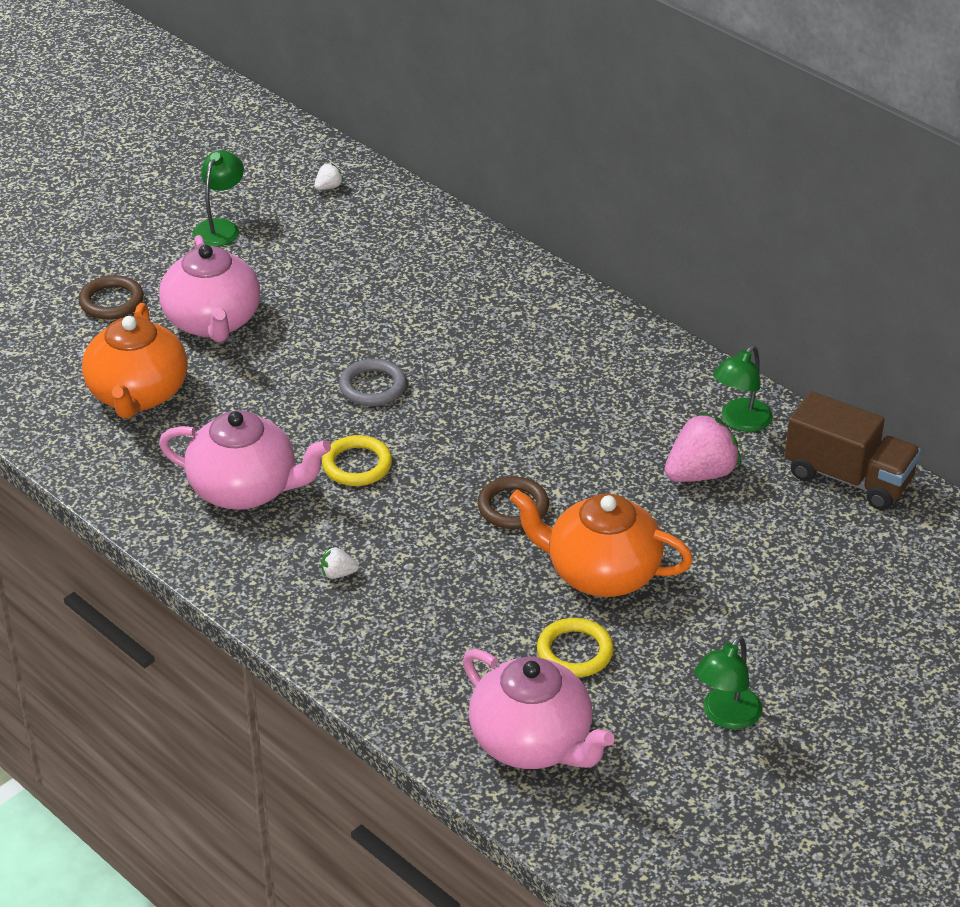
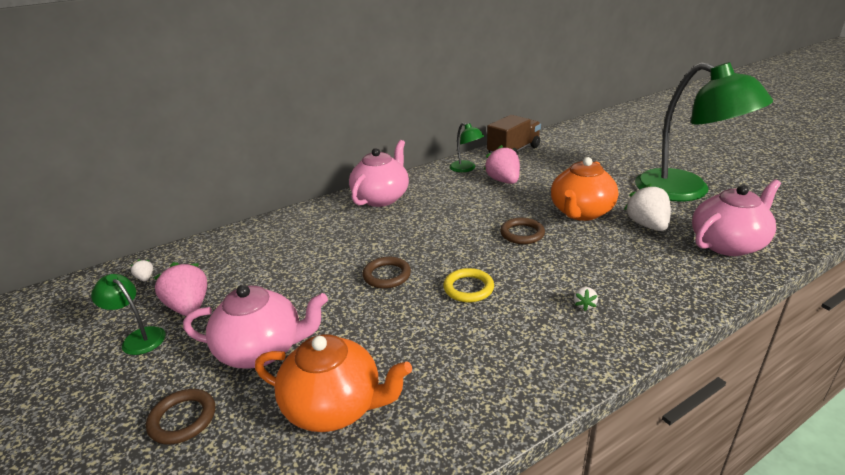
camera: 75 degrees left, 10 degrees down
pink teapot [159,410,331,510] -> pink teapot moved to [349,140,409,207]
grey ring [339,359,407,406] -> brown ring [362,257,411,289]
yellow ring [537,618,614,677] -> white strawberry [624,183,671,231]
green lamp [694,636,762,730] -> green lamp [635,62,773,202], size x2.33
none -> pink strawberry [154,262,207,316]

